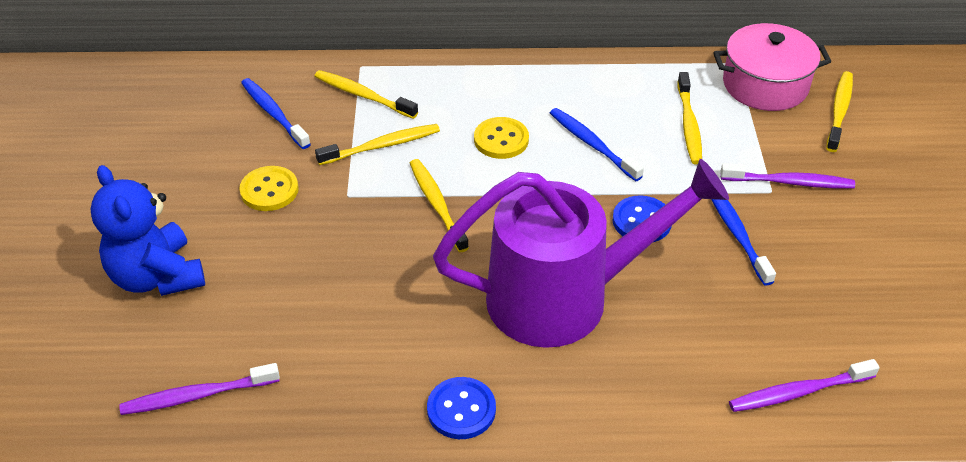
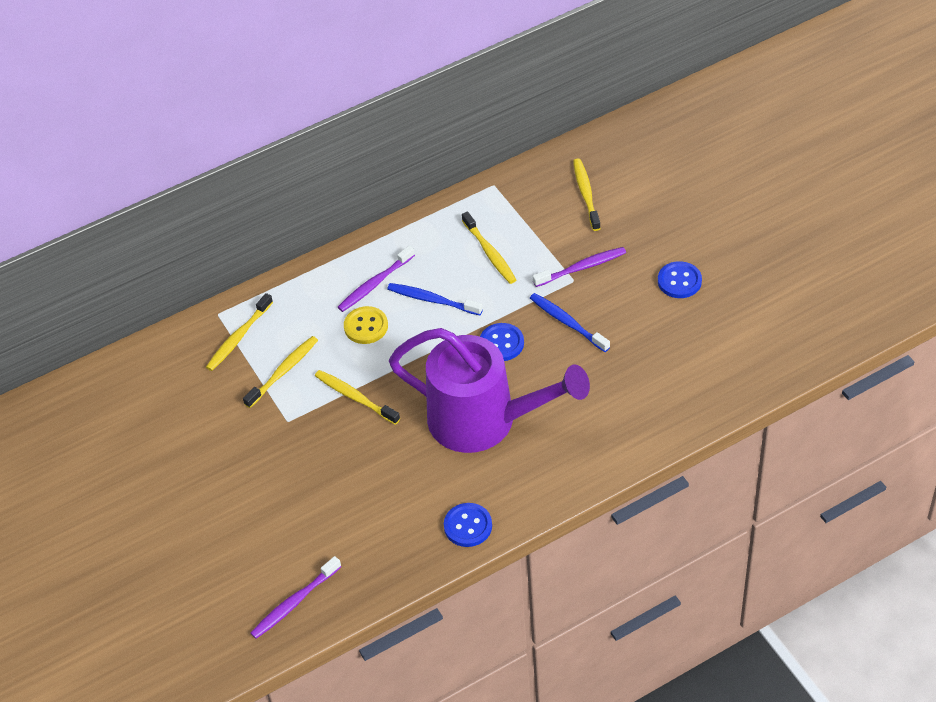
camera: 25 degrees left, 5 degrees up
blue teddy bear [90,165,205,296] -> none
yellow button [239,166,298,211] -> none
blue toothbrush [241,78,311,149] -> none
yellow toothbrush [315,70,418,119] -> yellow toothbrush turned 60 degrees counterclockwise [206,293,273,371]
purple watering can [433,159,729,348] -> purple watering can turned 60 degrees clockwise [389,328,590,453]
pink pot [713,23,831,111] -> none
purple toothbrush [729,359,880,412] -> purple toothbrush moved to [338,245,415,312]
none -> blue button [658,261,702,298]

